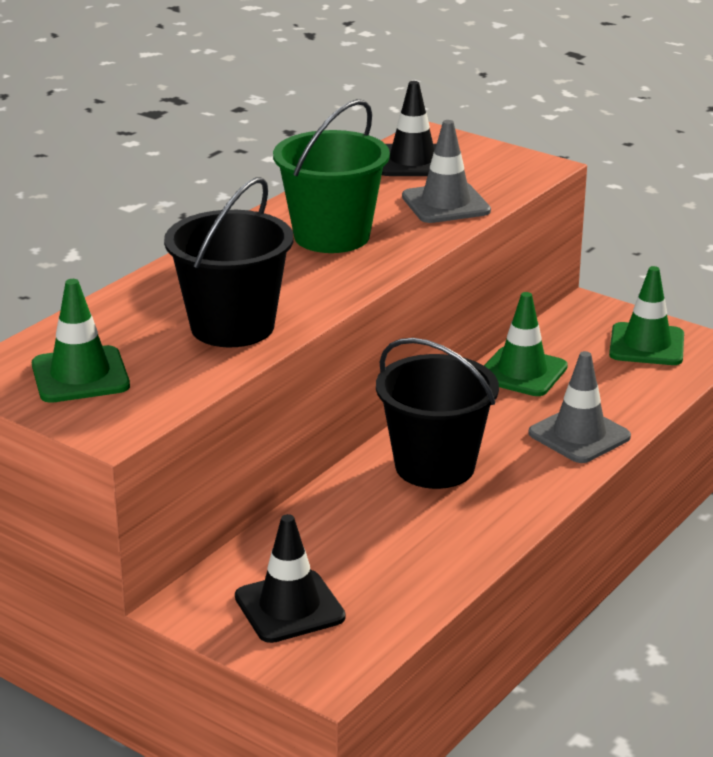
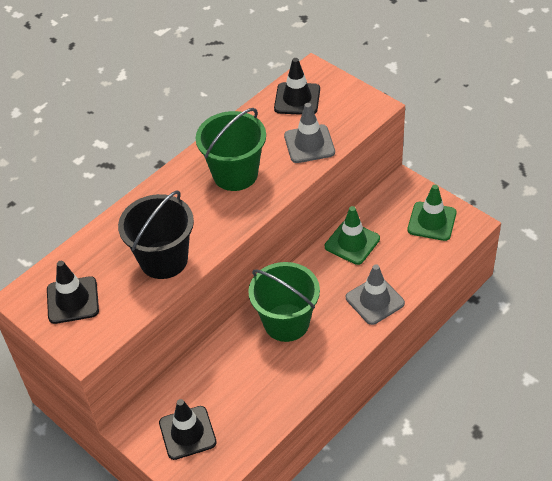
camera: 10 degrees right, 20 degrees up
green traffic cone [32,279,130,403] -> black traffic cone [47,261,99,324]
black bucket [376,338,499,489] -> green bucket [248,262,320,342]

